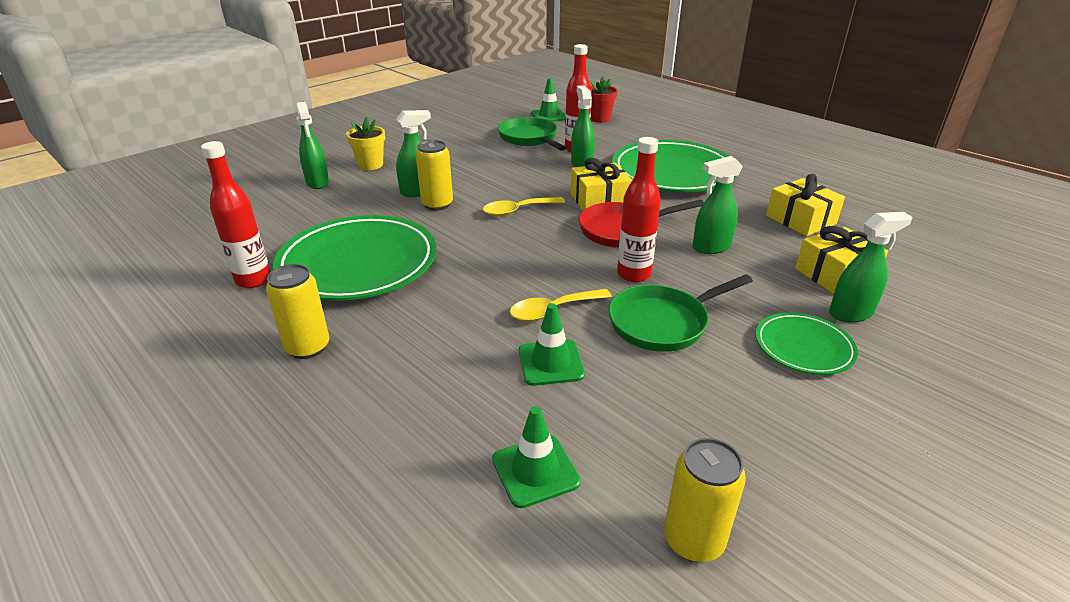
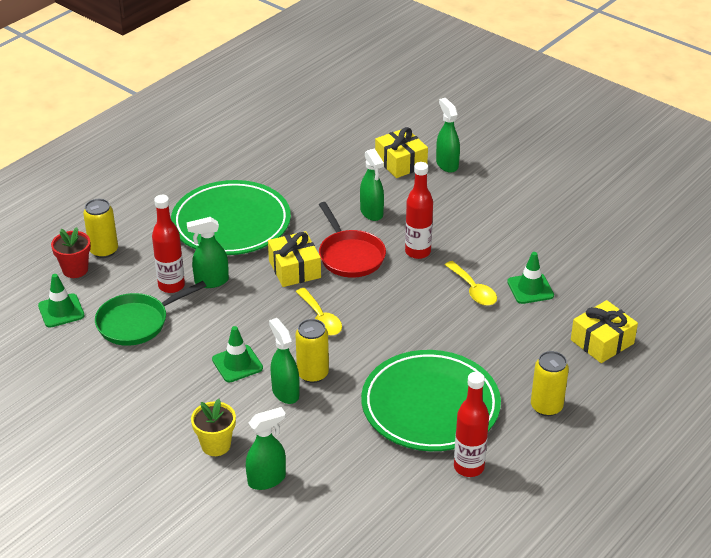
camera: 95 degrees left, 5 degrees up
green traffic cone [492,406,581,508] -> green traffic cone moved to [212,326,263,382]
green pan [608,274,753,352] -> none
yellow can [664,438,746,562] -> yellow can moved to [83,199,118,258]
green plate [756,312,858,375] -> none
yellow gift [766,174,845,236] -> yellow gift moved to [571,300,638,363]

